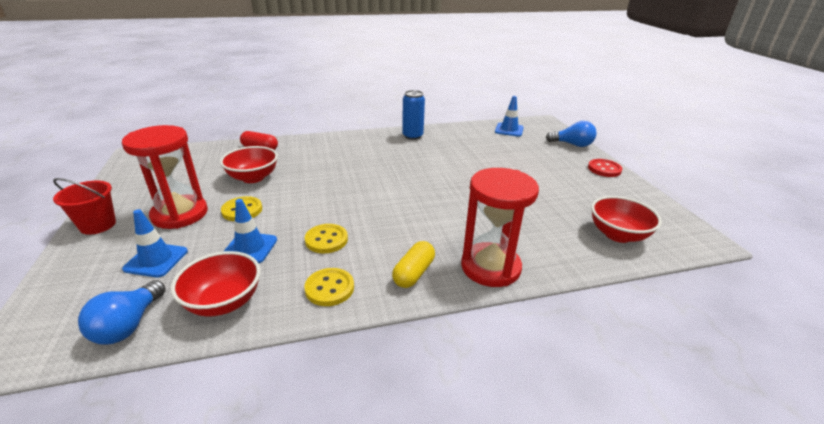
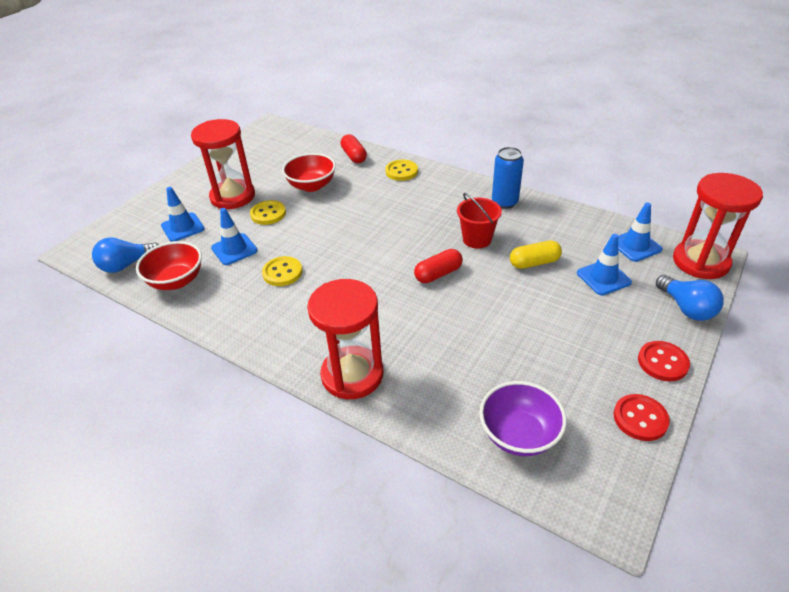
camera: 50 degrees right, 10 degrees up
red bucket [53,178,116,235] -> red bucket moved to [457,193,502,249]
yellow button [304,268,354,306] -> yellow button moved to [385,160,418,181]
yellow capsule [392,241,435,288] -> yellow capsule moved to [510,240,562,269]
red bowl [591,196,662,243] -> purple bowl [479,381,567,456]
none -> red capsule [414,249,463,283]
none -> blue traffic cone [577,234,632,295]
none -> red button [613,394,670,441]
none -> red hourglass [673,173,763,279]

